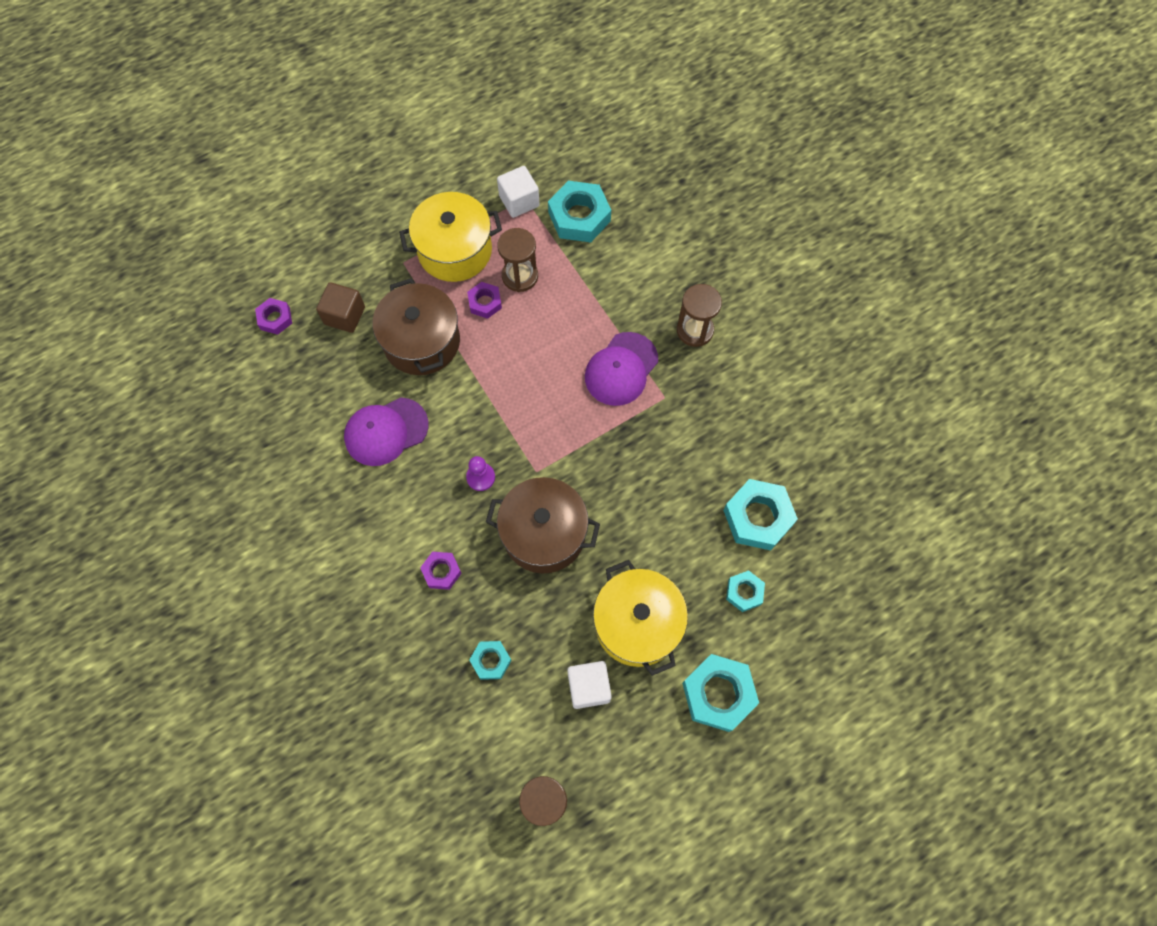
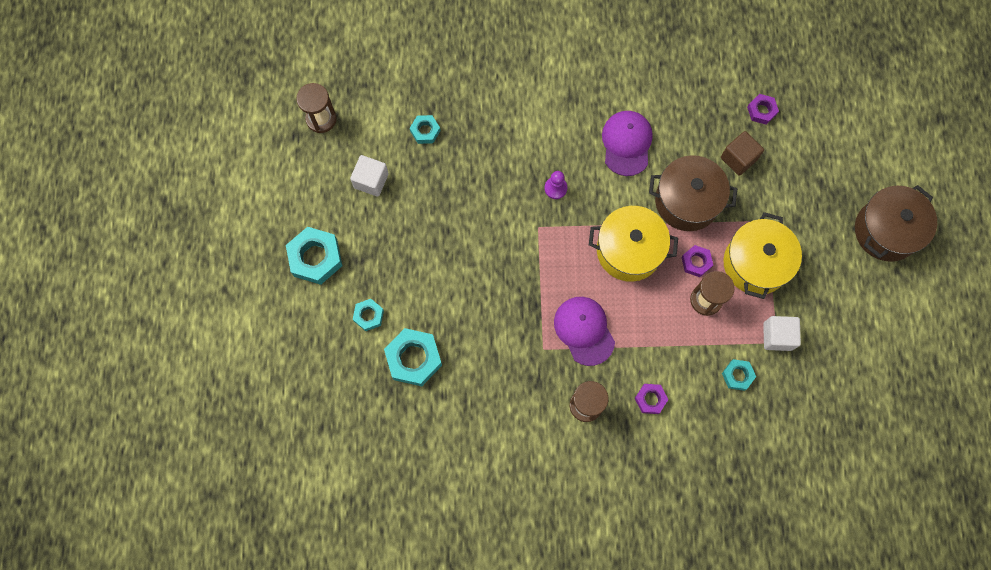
camera: 120 degrees right, 5 degrees up
purple nut [420,552,462,590] -> purple nut moved to [634,384,669,414]
brown pot [486,477,600,573] -> brown pot moved to [855,185,937,262]
turquoise nut [548,181,611,242] -> turquoise nut [722,359,756,391], size x0.55
yellow pot [593,560,688,676] -> yellow pot moved to [589,206,678,282]

